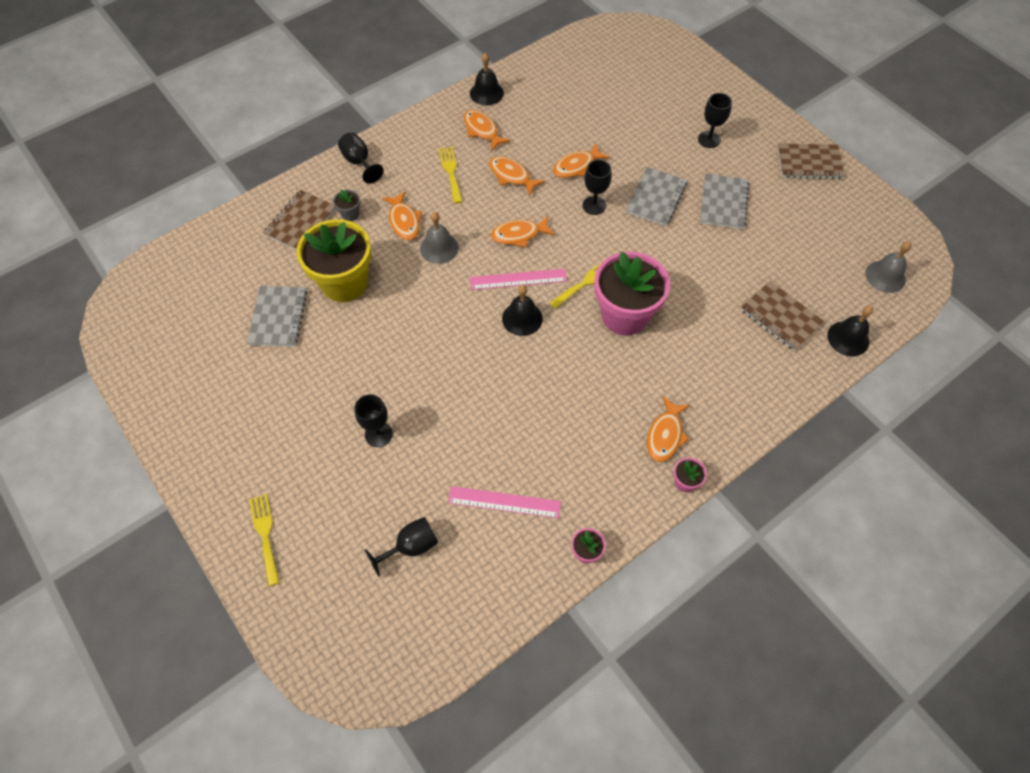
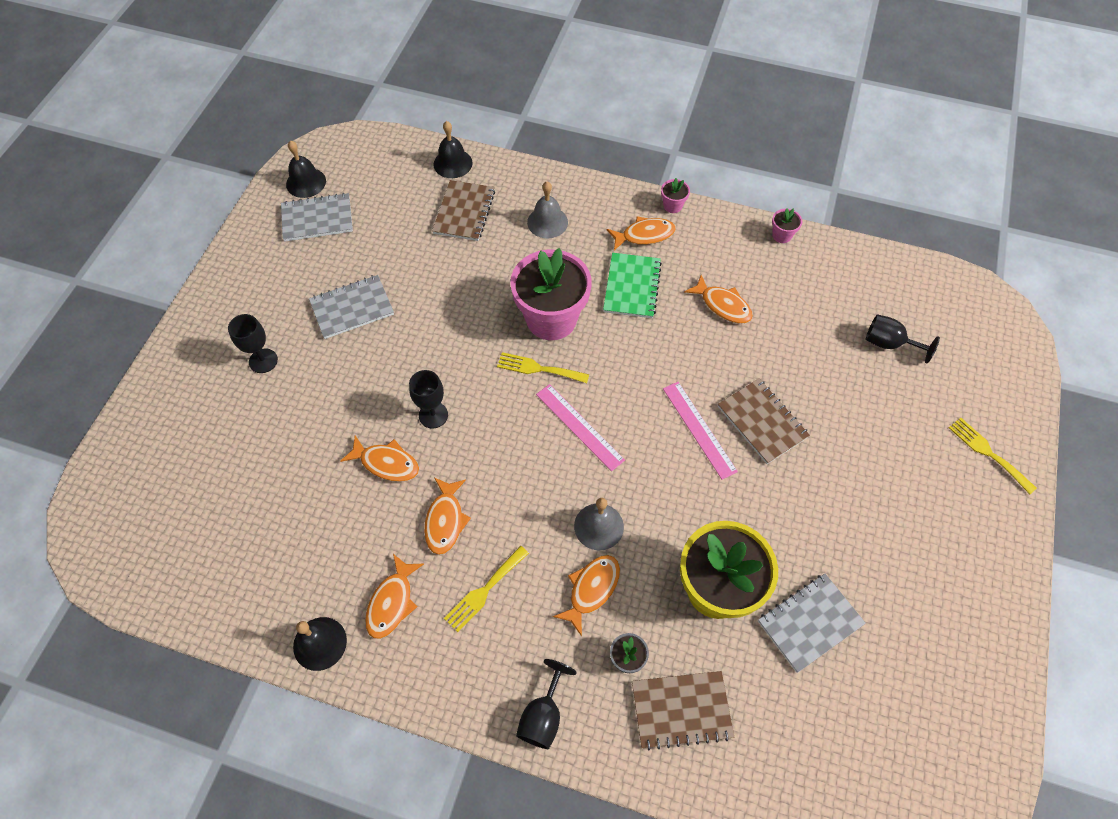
camera: 125 degrees left, 0 degrees up
yellow fork [249,494,280,586] -> yellow fork turned 105 degrees clockwise [949,417,1037,494]
black goblet [355,394,393,447] -> none
pink ruler [448,486,561,518] -> pink ruler moved to [663,382,738,480]
orange fish [491,216,555,248] -> orange fish moved to [684,275,753,324]
black bell [502,285,543,336] -> black bell moved to [286,141,326,198]
grey notebook [626,167,687,226] -> grey notebook moved to [281,193,353,242]
brown notebook [777,143,845,179] -> brown notebook moved to [718,379,810,464]
grey bell [865,241,912,293] -> grey bell moved to [527,182,568,238]
none -> green notebook [603,253,662,318]

